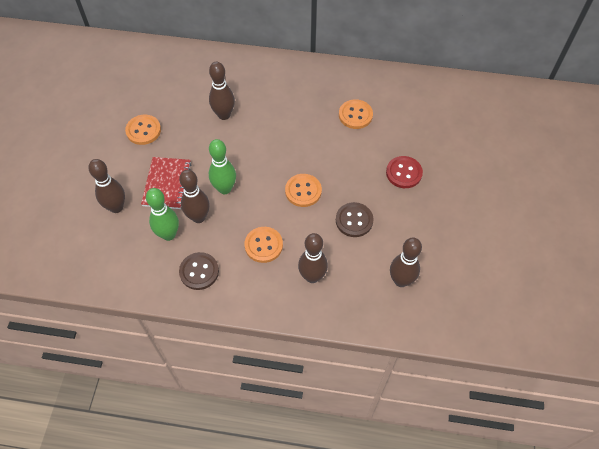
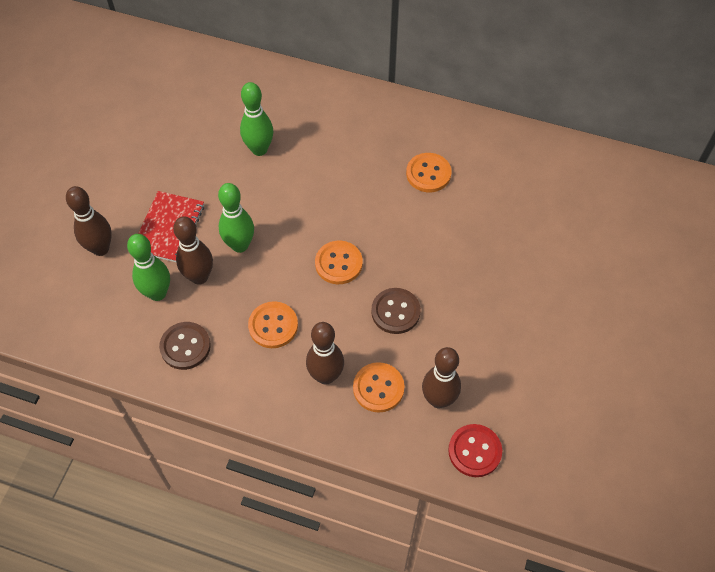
camera: 10 degrees right, 0 degrees up
orange button [125,115,161,145] -> orange button moved to [353,362,405,413]
brown bowling pin [209,62,235,120] -> green bowling pin [240,82,273,156]
red button [386,156,423,188] -> red button moved to [448,424,502,477]

